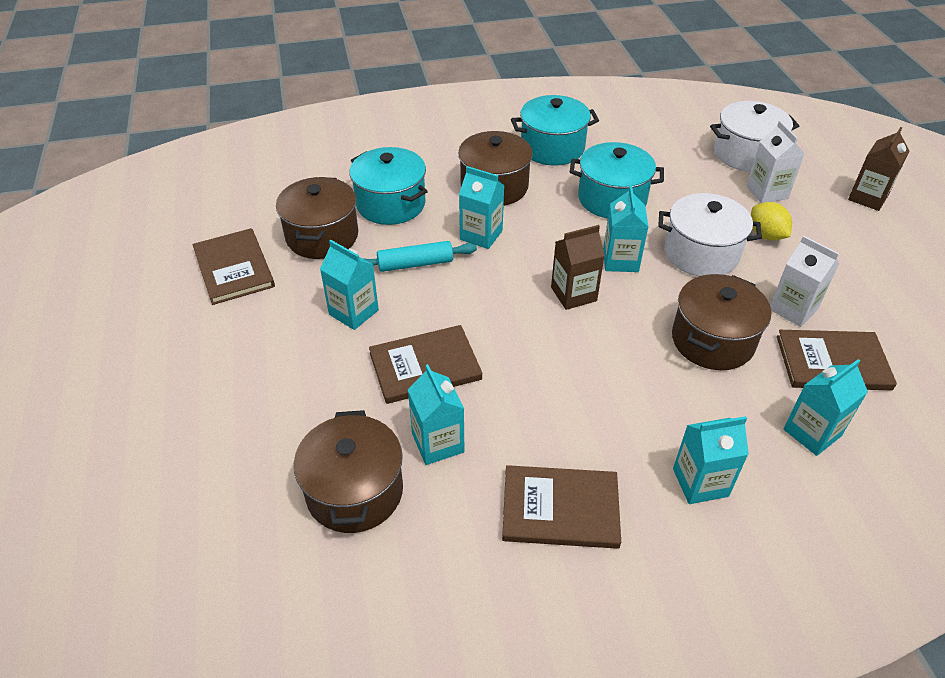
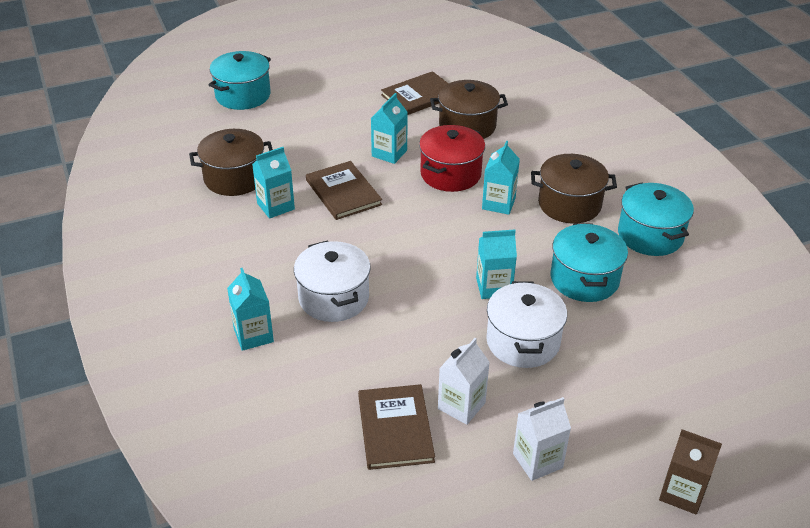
camera: 80 degrees right, 5 degrees down
turquoise pot [350,147,428,225] -> turquoise pot moved to [209,51,271,110]
turquoise rolling pin [362,241,477,272] -> red pot [419,125,485,192]
brown book [502,465,621,549] -> none
brown carton [551,225,605,310] -> none
brown pot [672,274,771,370] -> none
white pot [710,101,799,172] -> white pot moved to [294,240,371,322]
white carton [746,121,805,203] -> white carton moved to [513,397,571,481]
yellow lemon [751,202,792,241] -> none
turquoise carton [784,359,868,456] -> none

